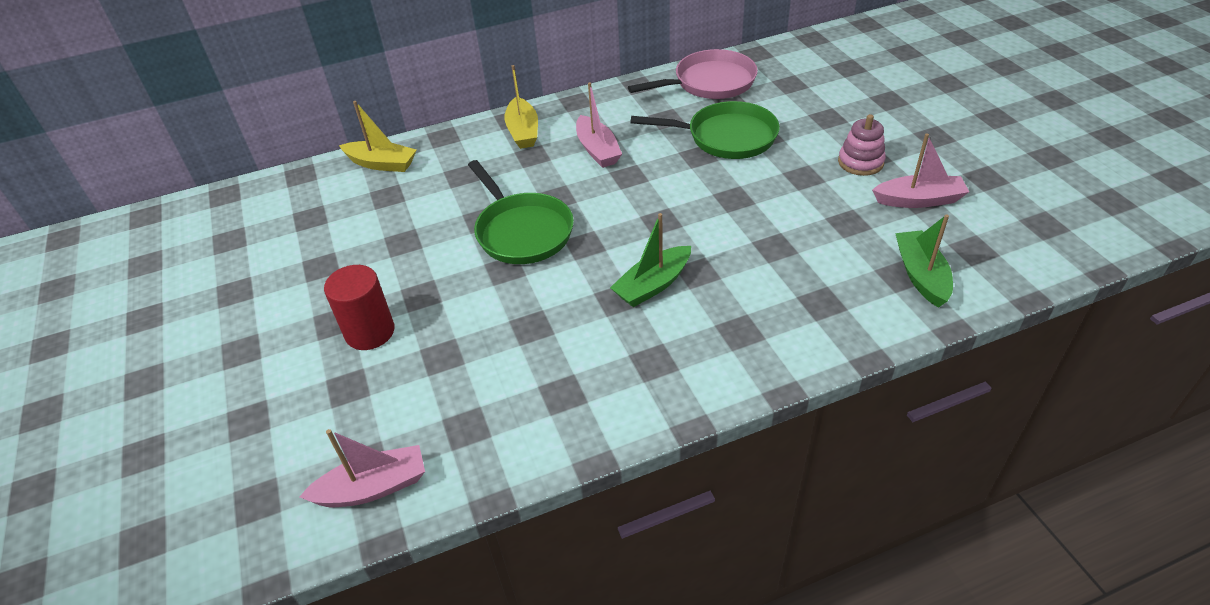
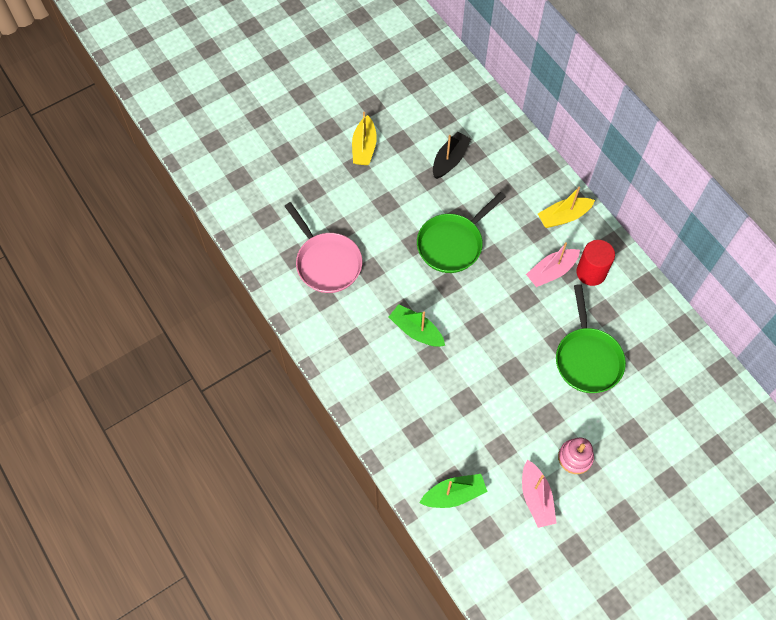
camera: 75 degrees right, 20 degrees up
pink boat [300,429,425,507] -> none
red cylinder [324,265,395,350] -> red cylinder moved to [576,240,615,286]
yellow boat [339,101,416,172] -> yellow boat moved to [352,112,377,165]
pink pan [628,49,758,99] -> pink pan moved to [285,202,362,293]
none -> black boat [433,132,471,179]

